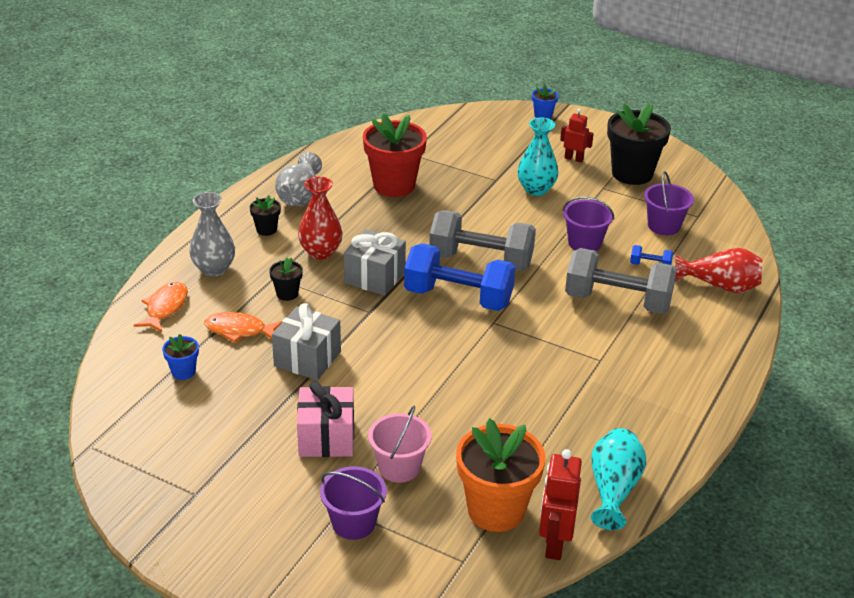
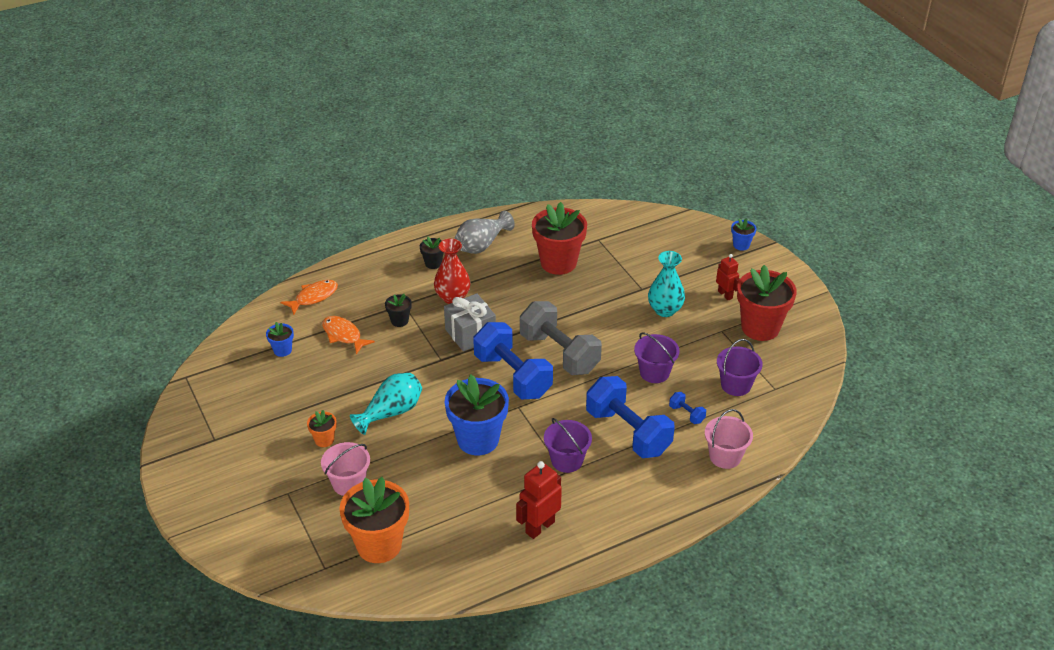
camera: 35 degrees right, 5 degrees up
grey vase [189,192,235,277] -> none
grey gift [272,303,341,380] -> none
pink gift [297,381,354,457] -> orange flower pot [307,410,337,447]
purple bucket [320,466,387,540] -> purple bucket moved to [544,418,592,473]
red robot [539,449,582,560] -> red robot moved to [516,461,562,539]
grey dumbbell [565,248,677,314] -> blue dumbbell [586,376,675,458]
turquoise vase [591,428,646,530] -> turquoise vase moved to [350,373,422,435]
black flower pot [607,103,671,185] -> red flower pot [737,265,797,341]
red vase [675,248,762,293] -> pink bucket [705,409,753,469]
none -> blue flower pot [444,375,509,455]

